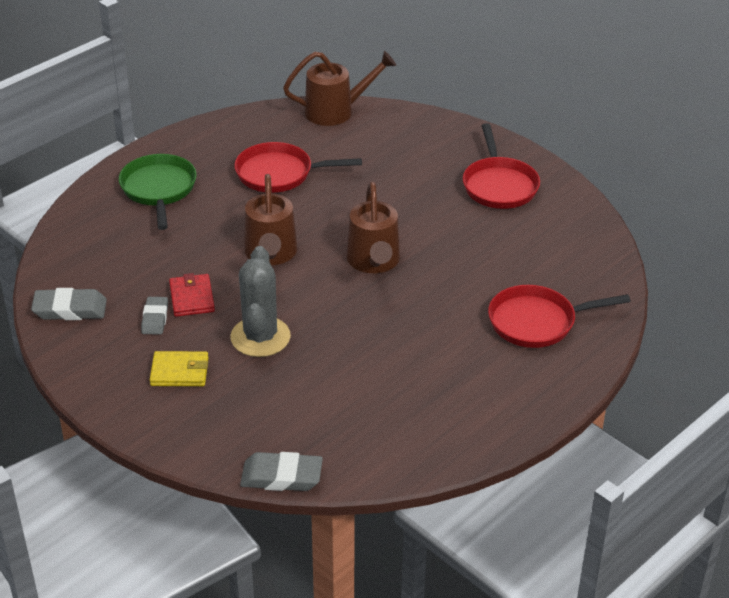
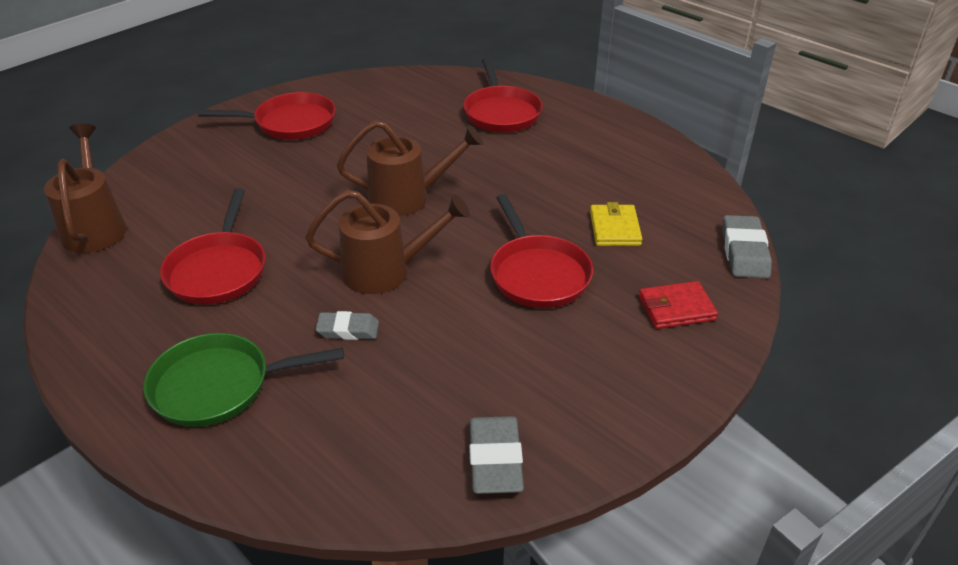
camera: 90 degrees left, 0 degrees up
grey eraser [141,297,168,335] -> grey eraser moved to [316,311,379,340]
yellow wallet [150,351,209,386] -> yellow wallet moved to [590,202,642,246]
red wallet [169,273,215,317] -> red wallet moved to [639,281,718,329]
grey cactus [230,246,291,357] -> red pan [490,194,593,308]

